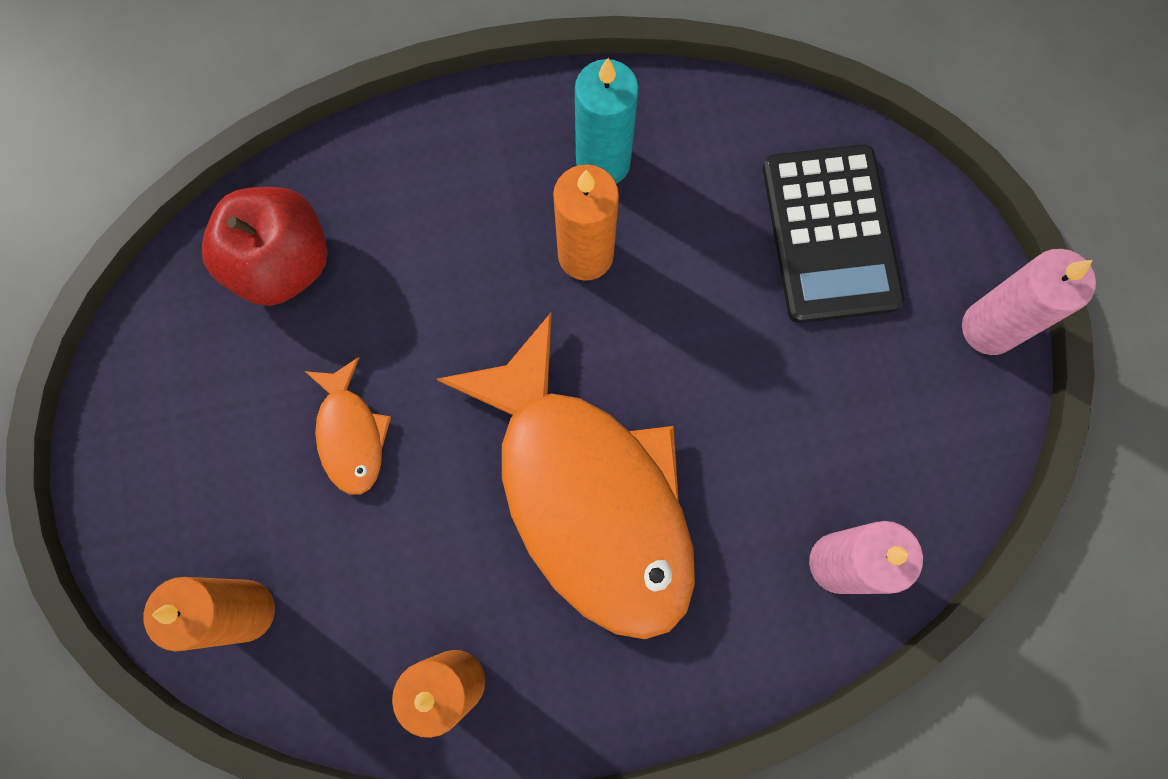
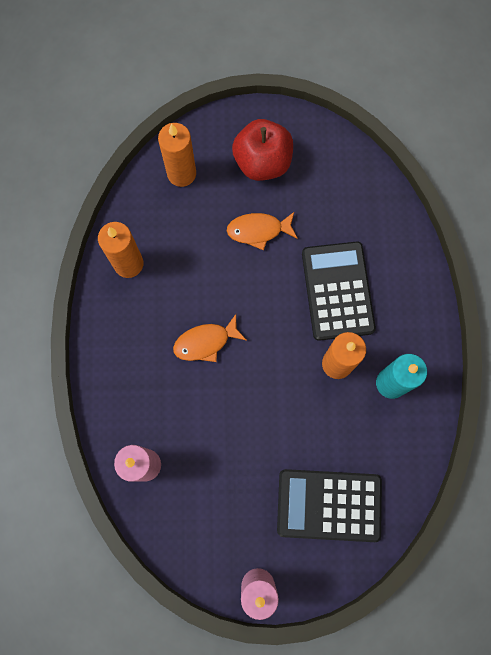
camera: 100 degrees right, 0 degrees up
red apple [202,187,328,306] -> red apple moved to [232,119,293,181]
orange fish [437,313,695,639] -> orange fish [173,314,247,362], size x0.42
none -> black calculator [302,241,376,341]

